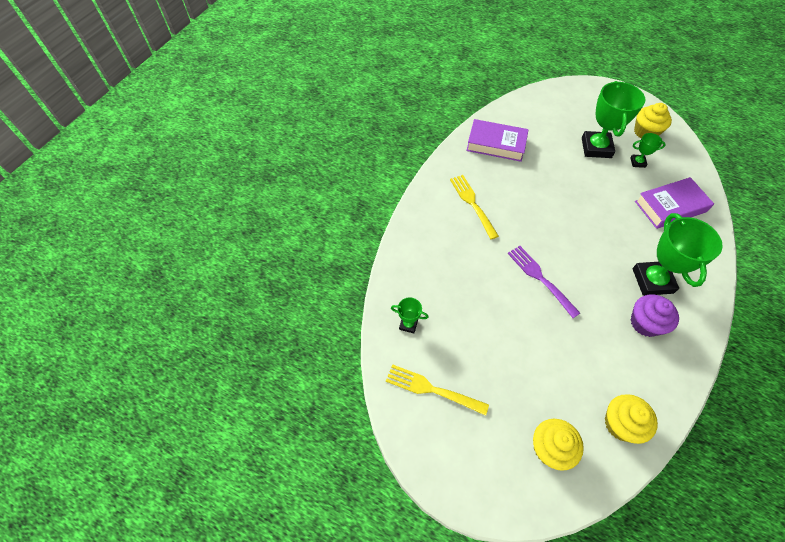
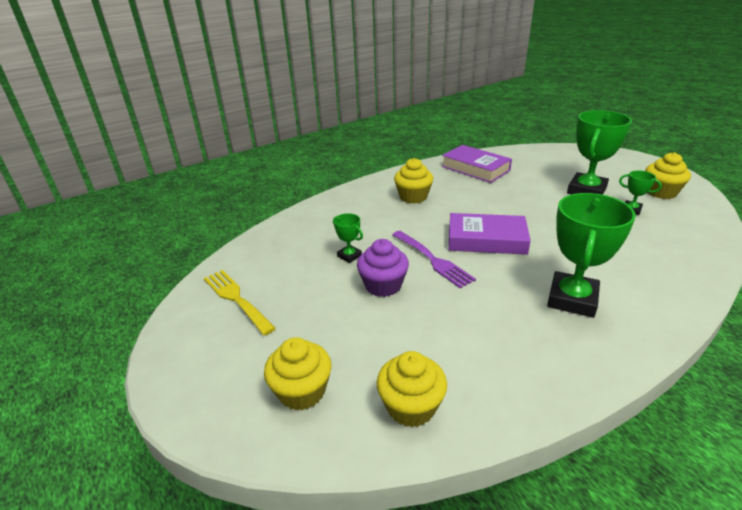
camera: 30 degrees right, 25 degrees down
green trophy [391,297,428,334] -> green trophy moved to [333,213,363,263]
yellow fork [450,175,499,239] -> yellow cupcake [394,158,433,204]
purple fork [508,246,580,318] -> purple fork turned 150 degrees clockwise [392,231,476,289]
purple cupcake [631,294,679,337] -> purple cupcake moved to [357,239,409,297]
purple book [635,177,714,229] -> purple book moved to [449,213,531,255]

